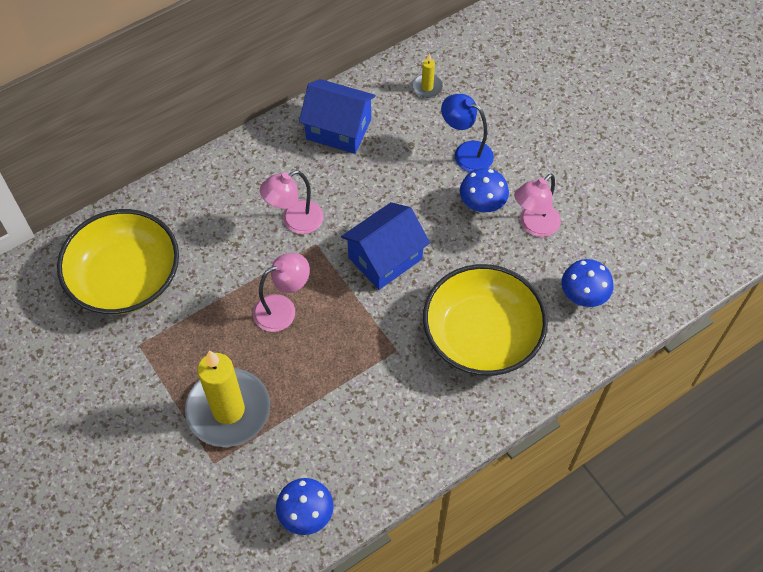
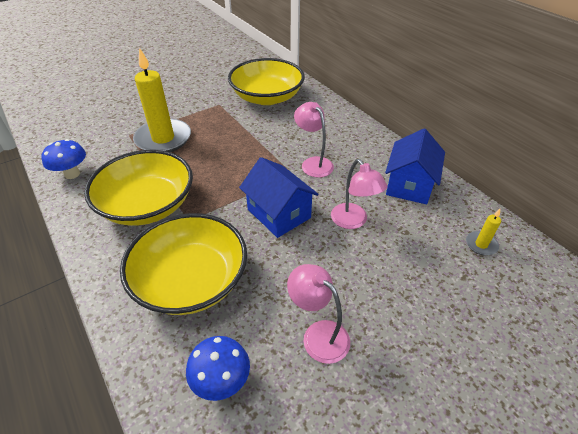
camera: 90 degrees right, 15 degrees down
pink lamp [253,253,310,332] -> pink lamp moved to [331,159,387,229]
blue lamp [441,94,494,172] -> none
blue mushroom [460,168,509,213] -> none
none -> yellow bowl [84,150,193,226]

